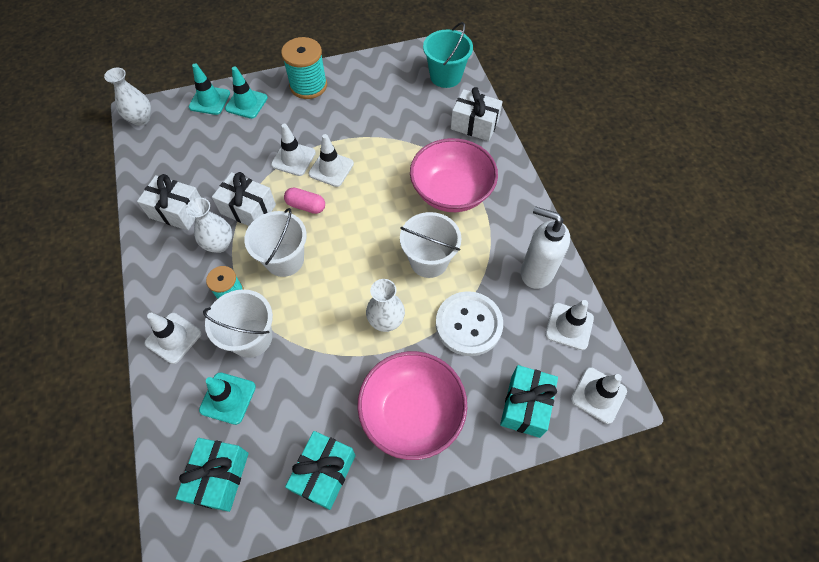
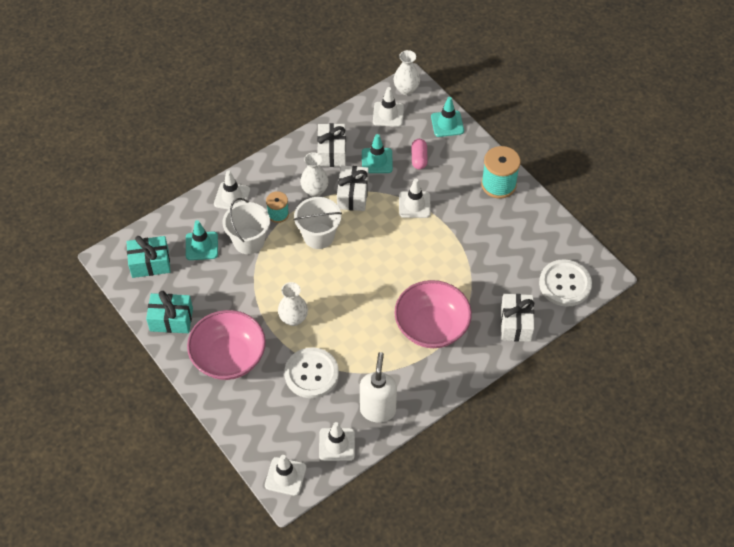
camera: 70 degrees right, 5 degrees down
turquoise traffic cone [225,66,268,119] -> turquoise traffic cone moved to [362,134,393,173]
pink capsule [284,187,325,214] -> pink capsule moved to [412,139,428,170]
white traffic cone [308,134,354,187] -> white traffic cone moved to [373,87,404,127]
white bucket [400,212,462,278] -> none
turquoise bucket [423,22,473,88] -> white button [539,259,592,307]
turquoise gift [500,365,558,438] -> none

